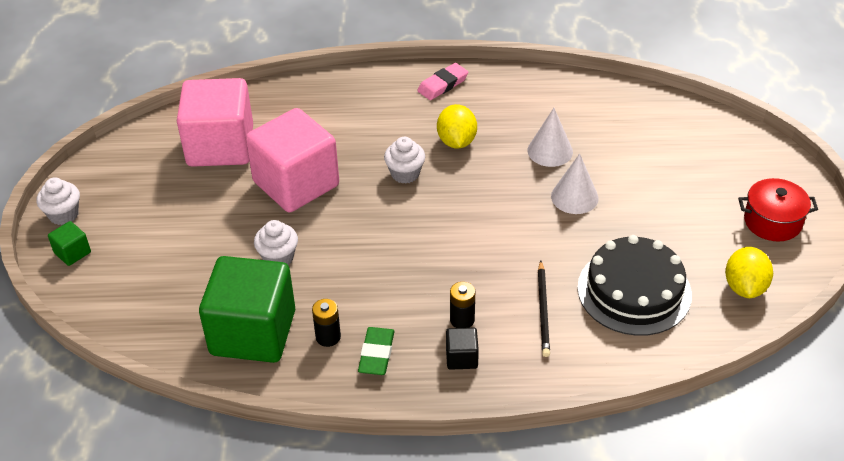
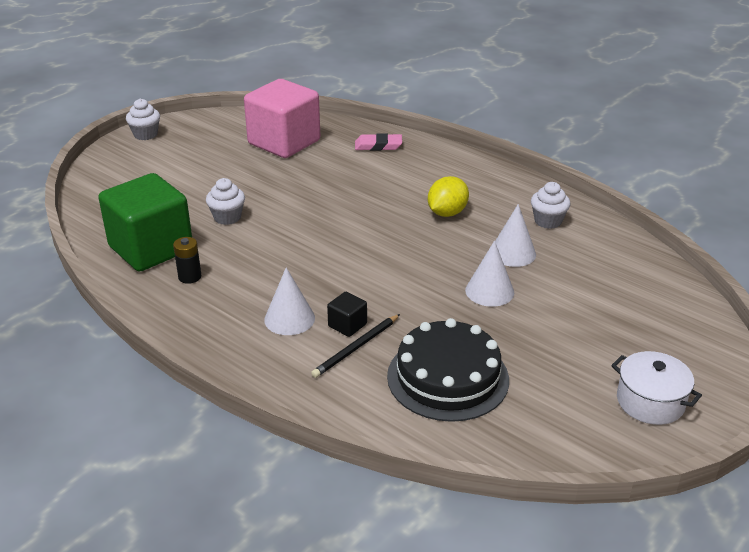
camera: 40 degrees right, 10 degrees down
green cube [48,221,91,266] -> none
pink cube [246,108,339,212] -> none
green eraser [358,327,395,375] -> none
white cupcake [384,137,425,184] -> white cupcake moved to [531,182,570,229]
pink eraser [417,63,468,100] -> pink eraser moved to [355,133,402,151]
black cube [446,327,479,370] -> black cube moved to [327,292,367,337]
black battery [450,282,475,328] -> white cone [264,267,315,335]
yellow lemon [725,247,773,298] -> none
red pot [738,178,818,241] -> white pot [611,351,702,425]

